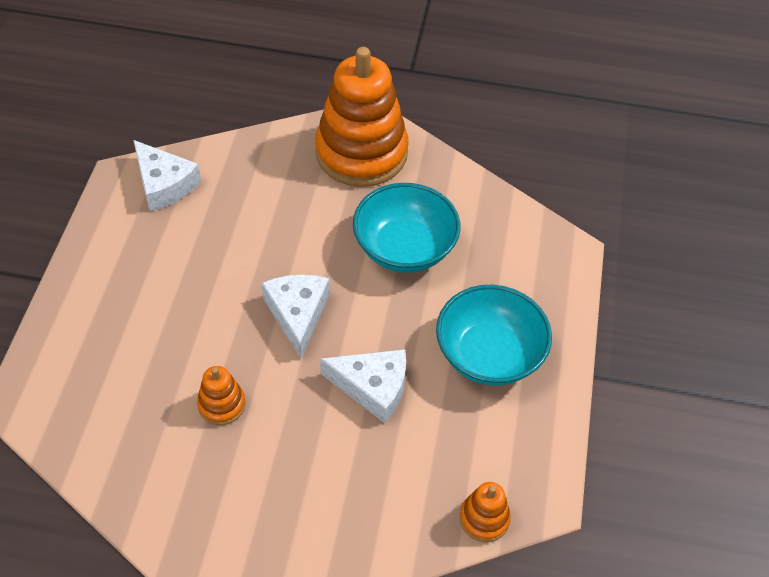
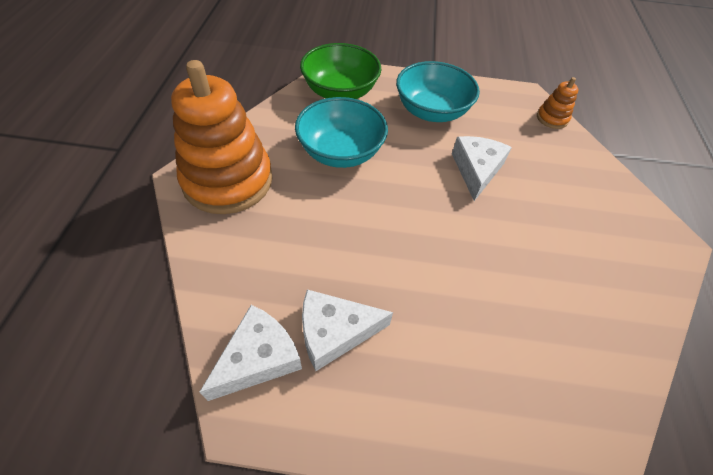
camera: 95 degrees left, 0 degrees up
orange stacking toy [197,366,246,425] -> none
white cheese [262,275,330,358] -> white cheese moved to [302,289,393,371]
none -> green bowl [300,43,381,99]

